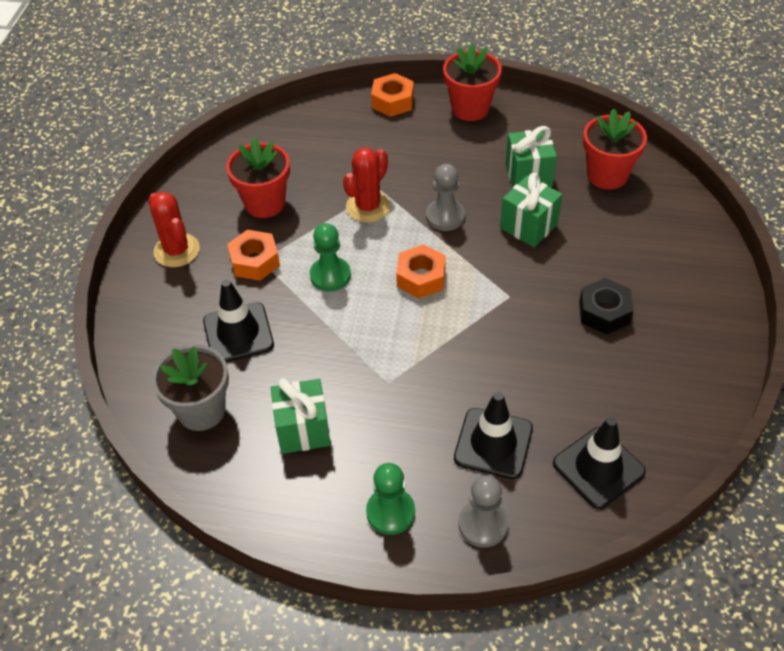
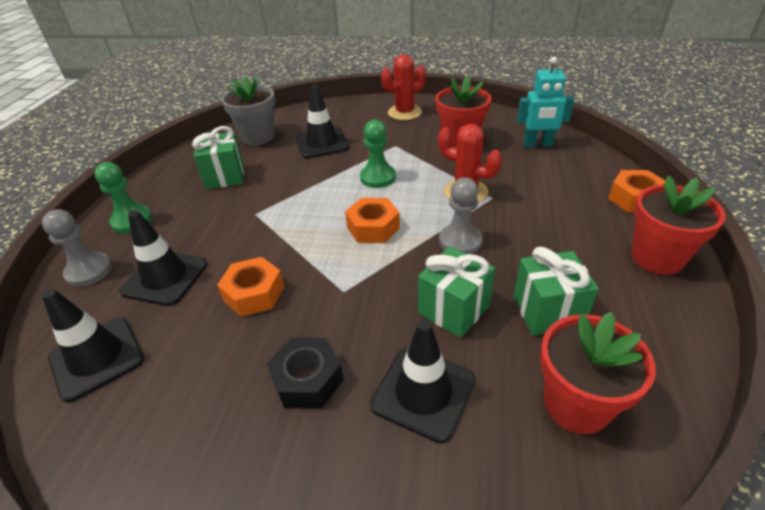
camera: 90 degrees right, 10 degrees down
orange nut [227,230,280,281] -> orange nut moved to [217,257,284,317]
none -> black traffic cone [370,320,475,443]
none -> turquoise robot [517,57,575,147]

